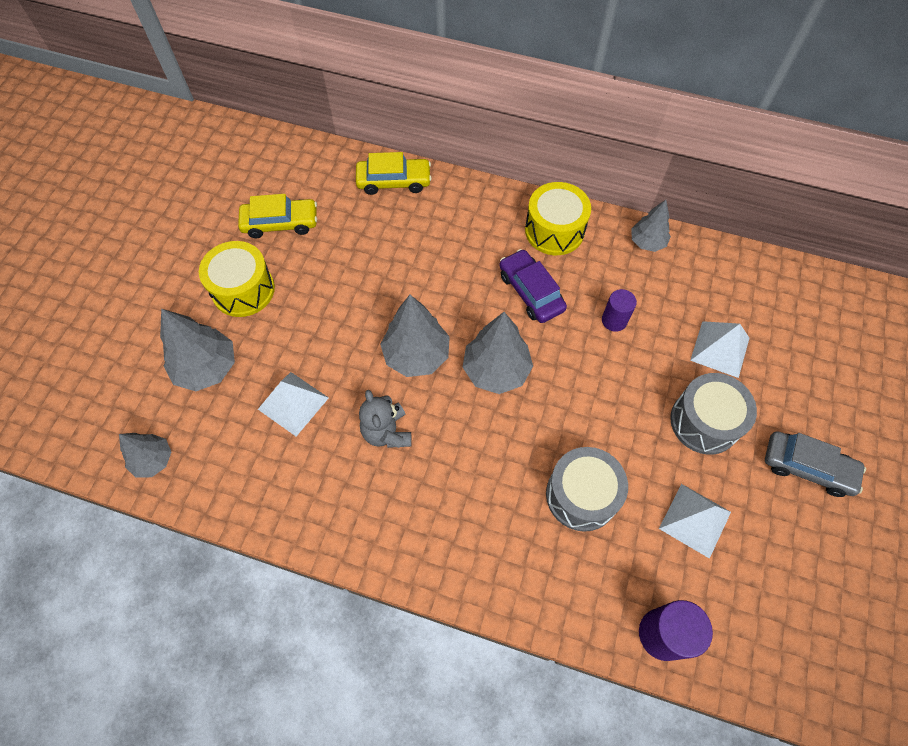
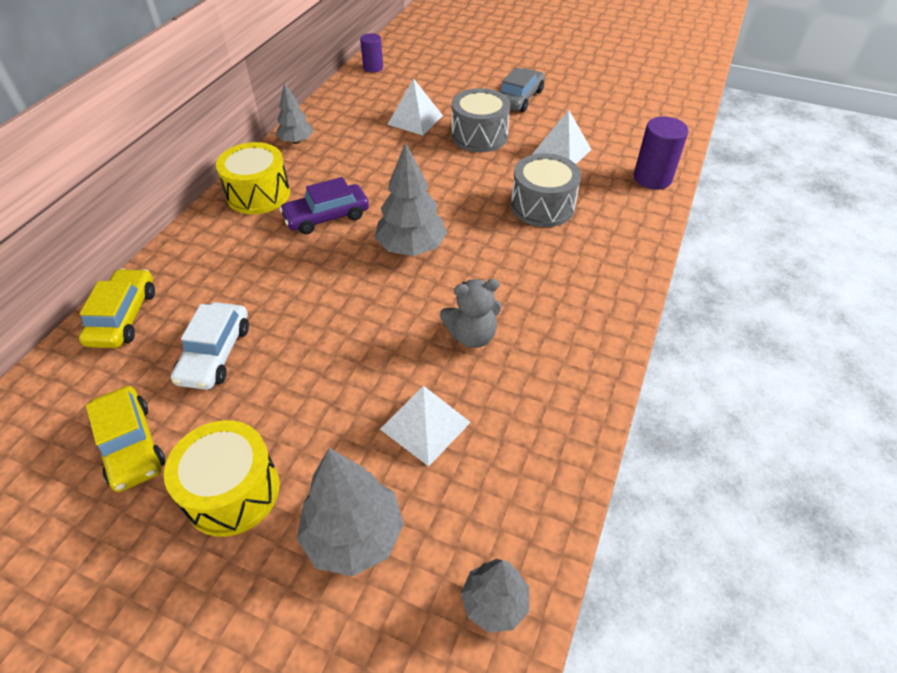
camera: 85 degrees left, 15 degrees down
yellow car [238,194,317,238] -> yellow car turned 150 degrees clockwise [86,386,165,492]
grey tree [380,295,450,377] -> none
purple cylinder [602,289,637,332] -> purple cylinder moved to [360,33,383,73]
none -> white car [171,302,249,390]

